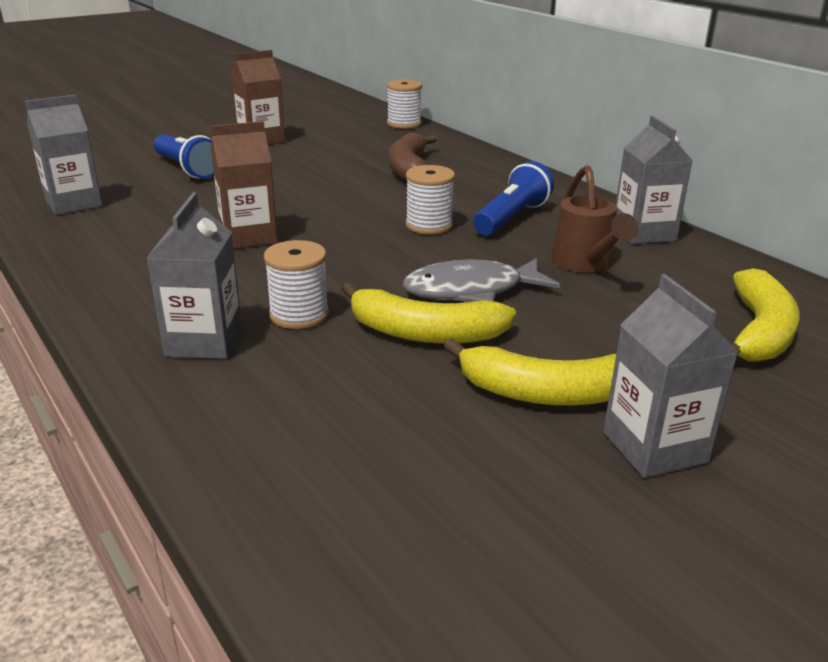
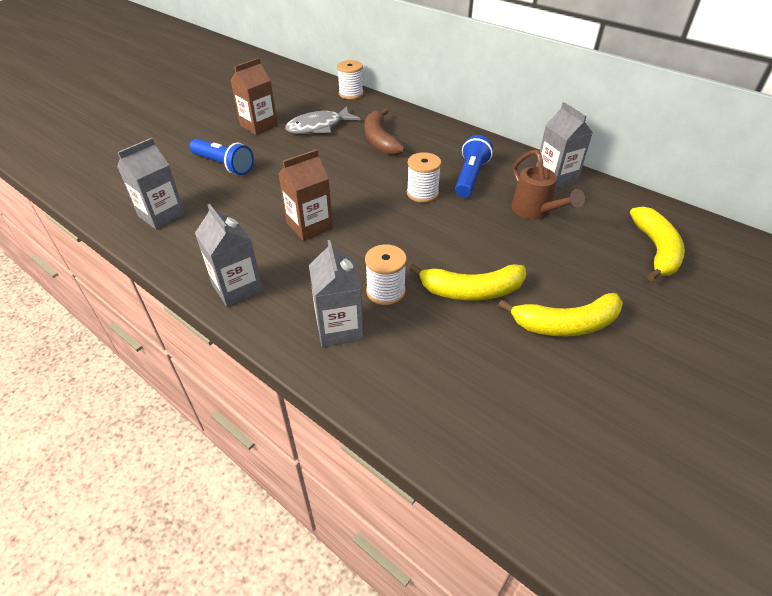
camera: 15 degrees left, 15 degrees up
grey fish [403,258,560,302] -> grey fish moved to [285,106,360,134]
grey carton [603,274,739,478] -> grey carton moved to [195,204,263,307]

